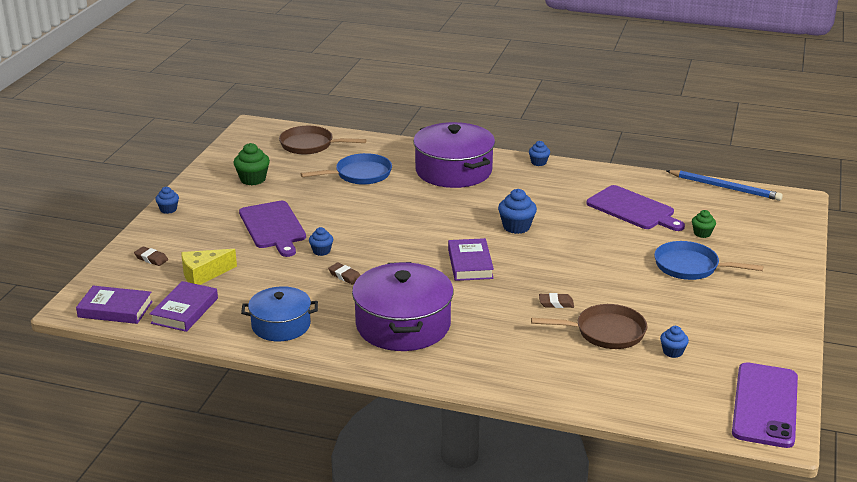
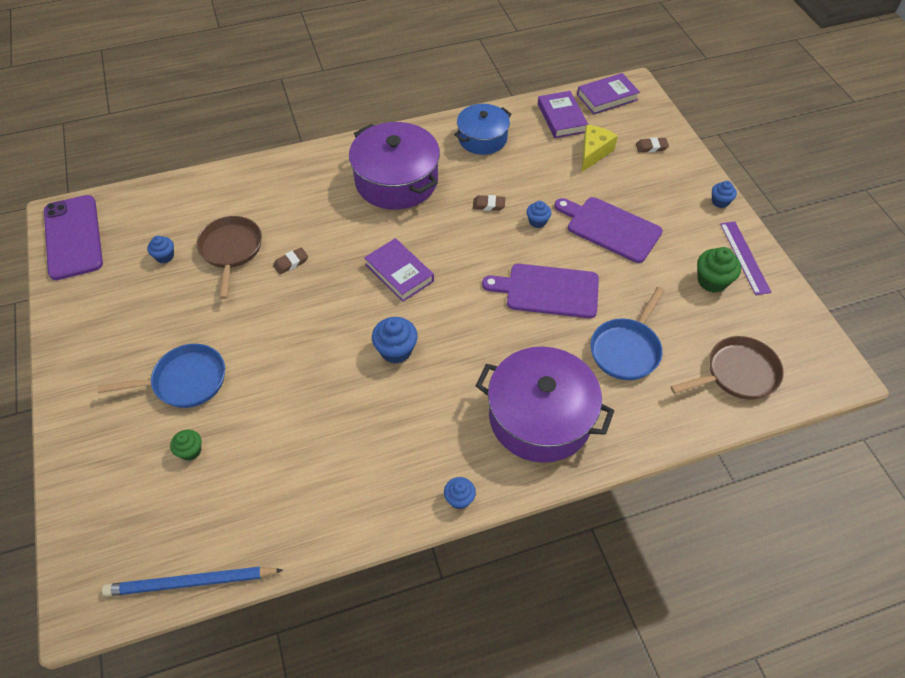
camera: 145 degrees right, 25 degrees up
brown pan [531,304,647,349] -> brown pan turned 120 degrees clockwise [196,216,262,299]
purple cutting board [586,185,685,231] -> purple cutting board moved to [482,264,599,318]
none -> purple ruler [720,221,772,295]

